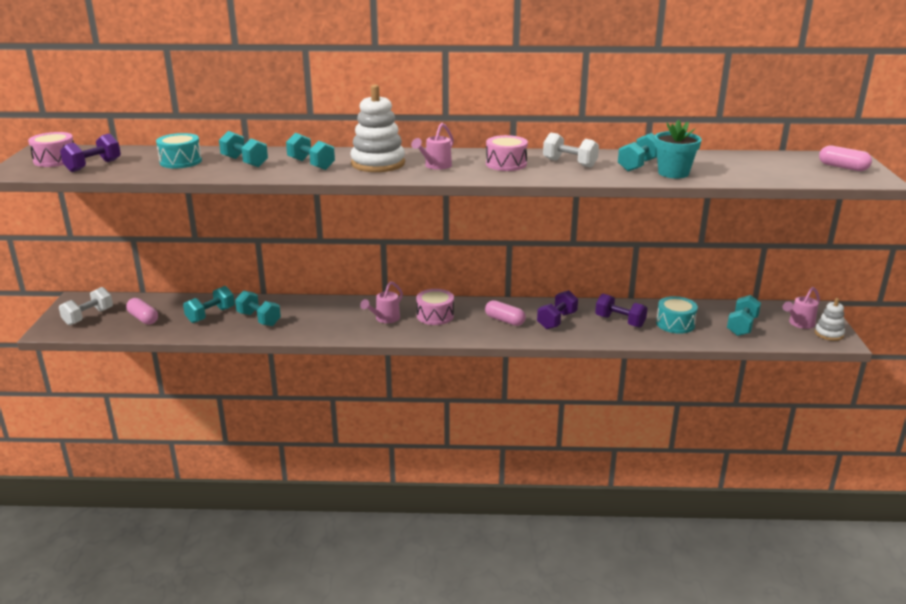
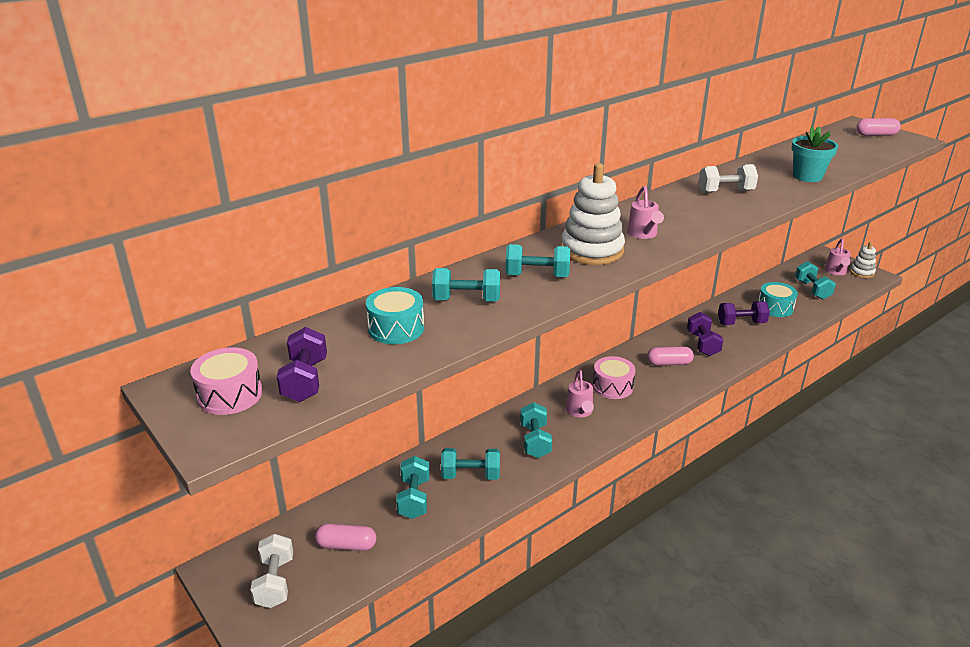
camera: 40 degrees left, 5 degrees up
pink drum [486,135,528,171] -> none
turquoise dumbbell [618,133,657,172] -> turquoise dumbbell moved to [520,402,552,458]

